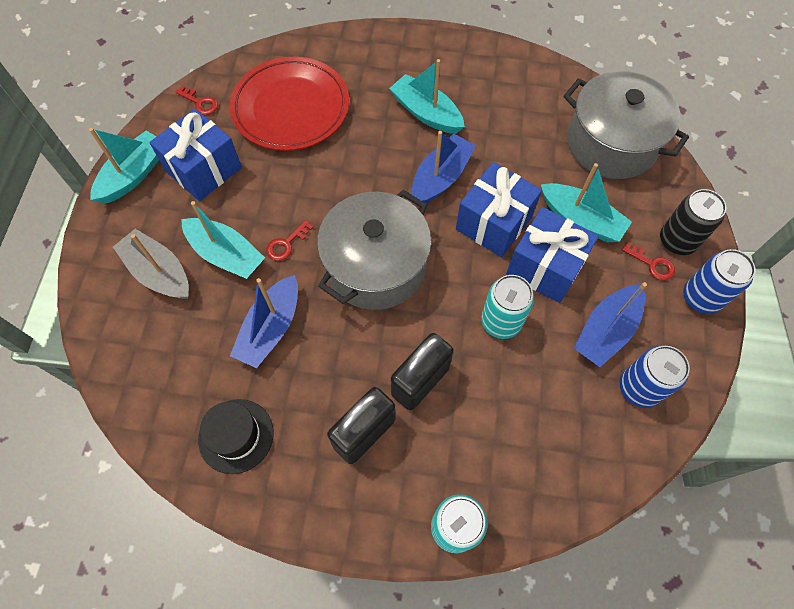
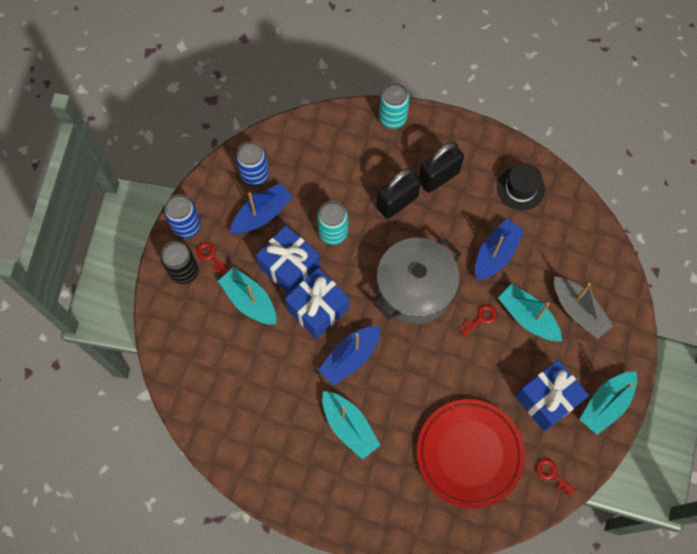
camera: 170 degrees left, 5 degrees up
grey pot [564,71,689,179] -> none

